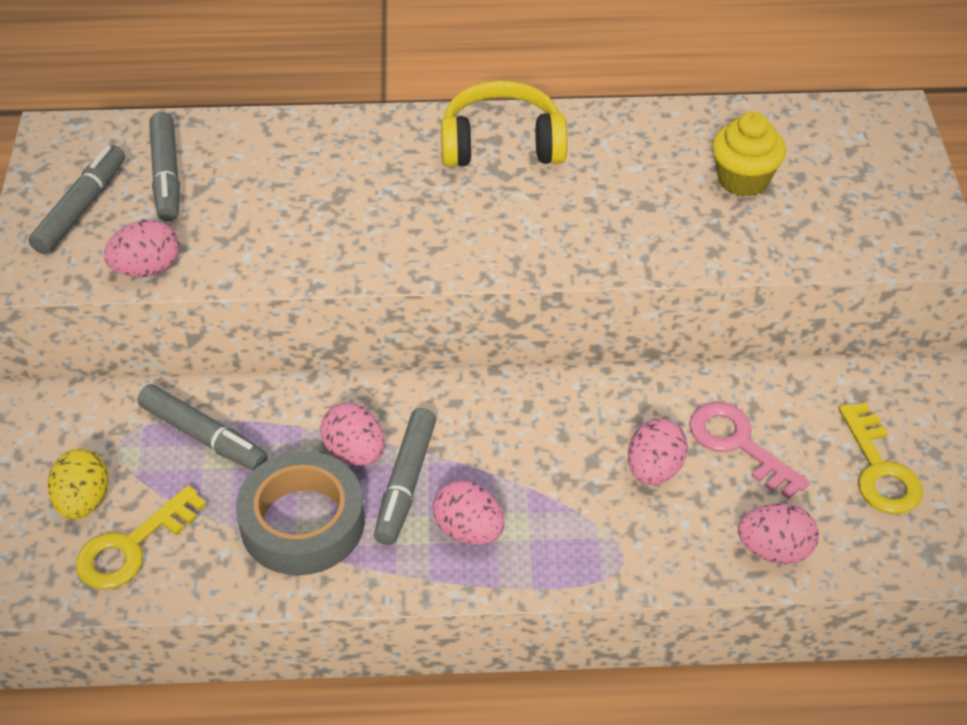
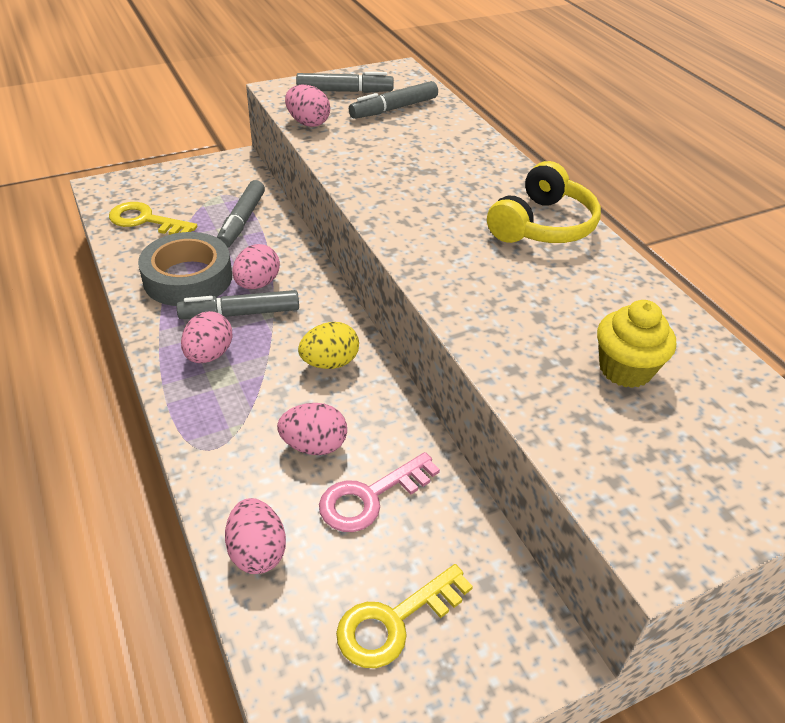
camera: 65 degrees right, 5 degrees down
yellow egg [48,449,109,519] -> yellow egg moved to [298,322,359,369]
yellow headphones [441,81,567,167] -> yellow headphones turned 60 degrees clockwise [487,161,601,243]
pink key [689,402,810,499] -> pink key turned 150 degrees counterclockwise [319,452,440,532]

